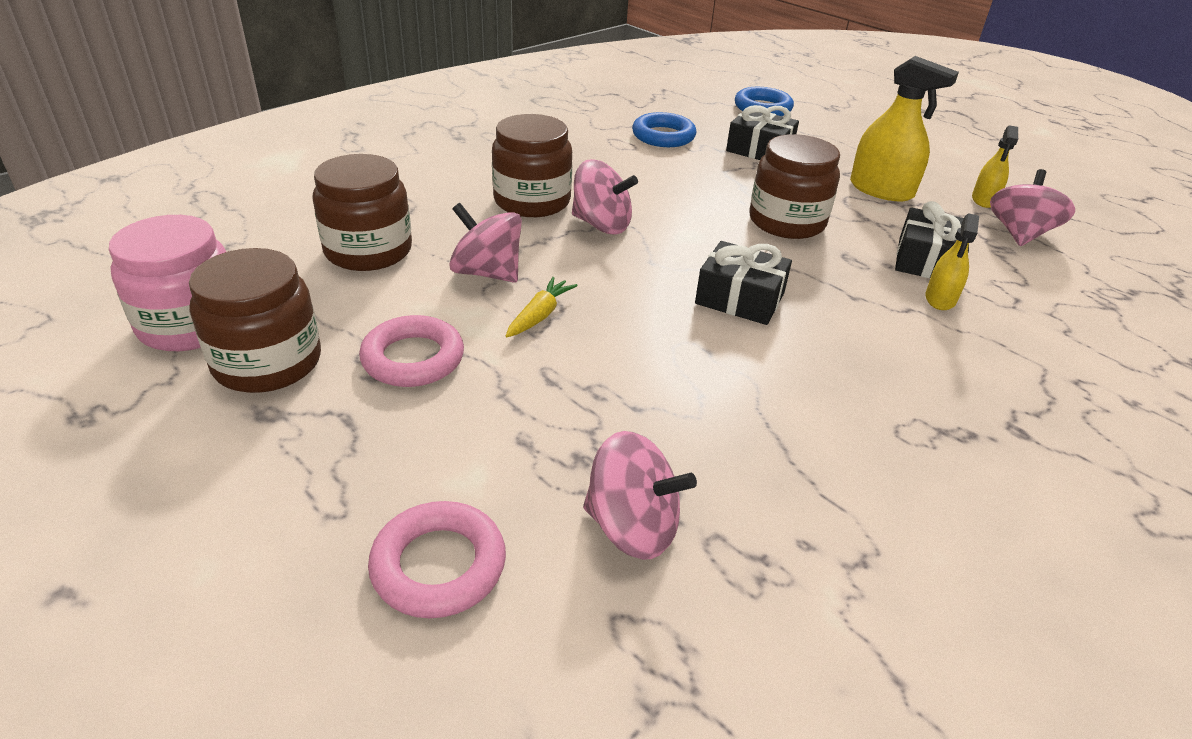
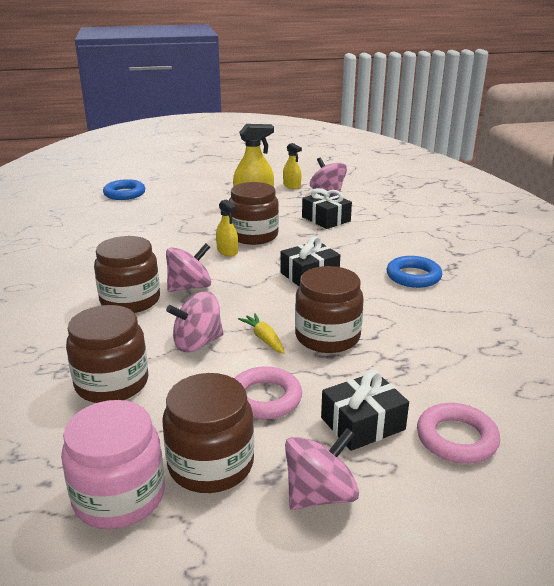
camera: 55 degrees left, 10 degrees down
pink spinning top [583,431,697,560] -> pink spinning top moved to [285,428,359,510]
blue ring [632,112,697,147] -> blue ring moved to [387,256,442,288]
black gift [726,105,799,160] -> black gift moved to [321,370,409,451]
yellow spray bottle [925,213,979,310] -> yellow spray bottle moved to [216,199,238,256]
none -> brown jar [295,266,364,353]

